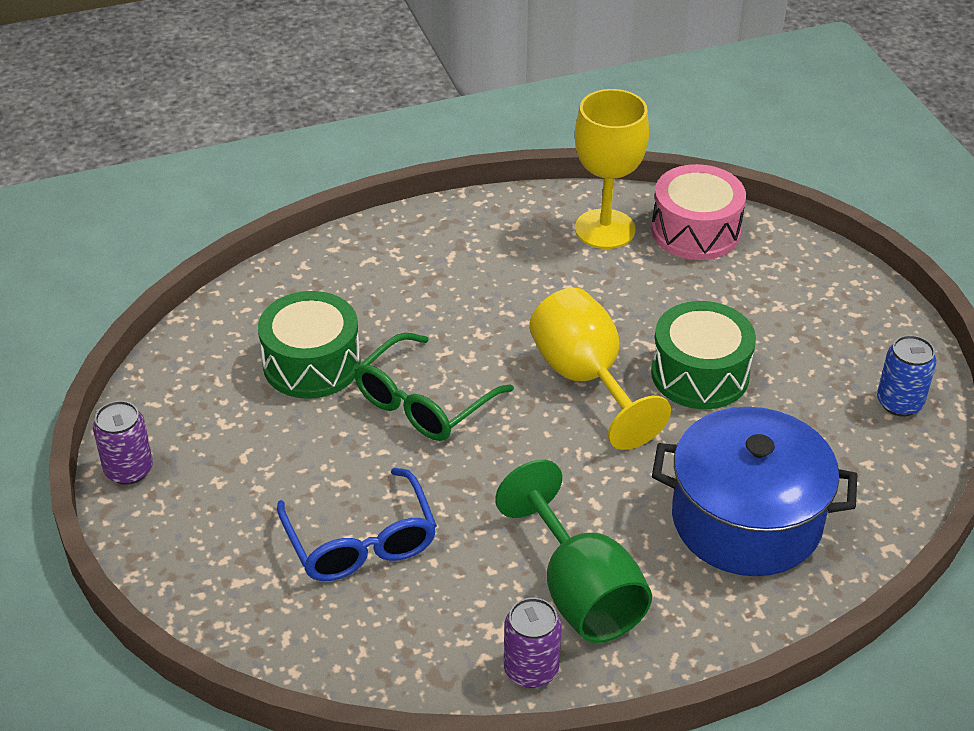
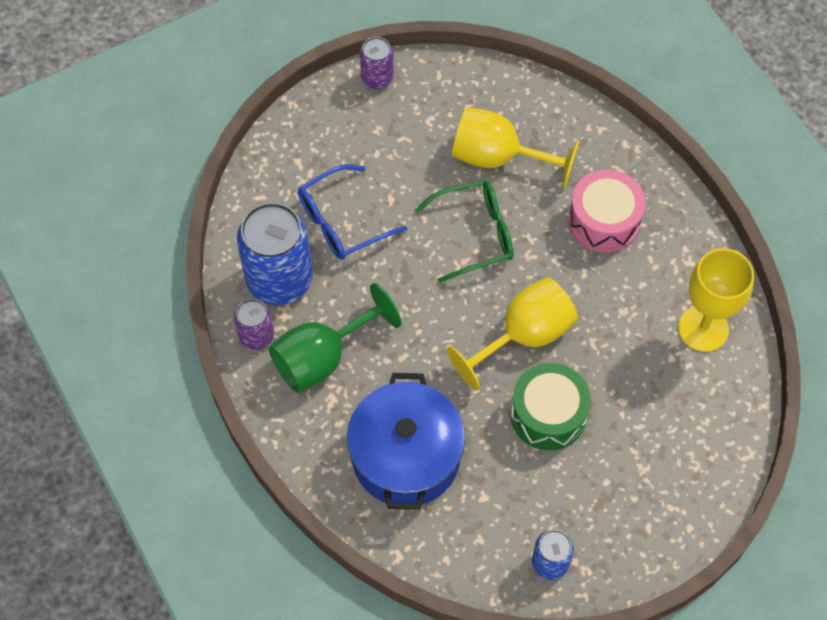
camera: 80 degrees right, 20 degrees up
green drum [258,291,360,399] -> yellow goblet [452,107,579,188]
green glasses [354,333,514,441] -> green glasses turned 135 degrees clockwise [415,180,514,283]
pink drum [651,164,746,260] -> pink drum moved to [568,170,645,253]
none -> blue can [237,202,313,305]

